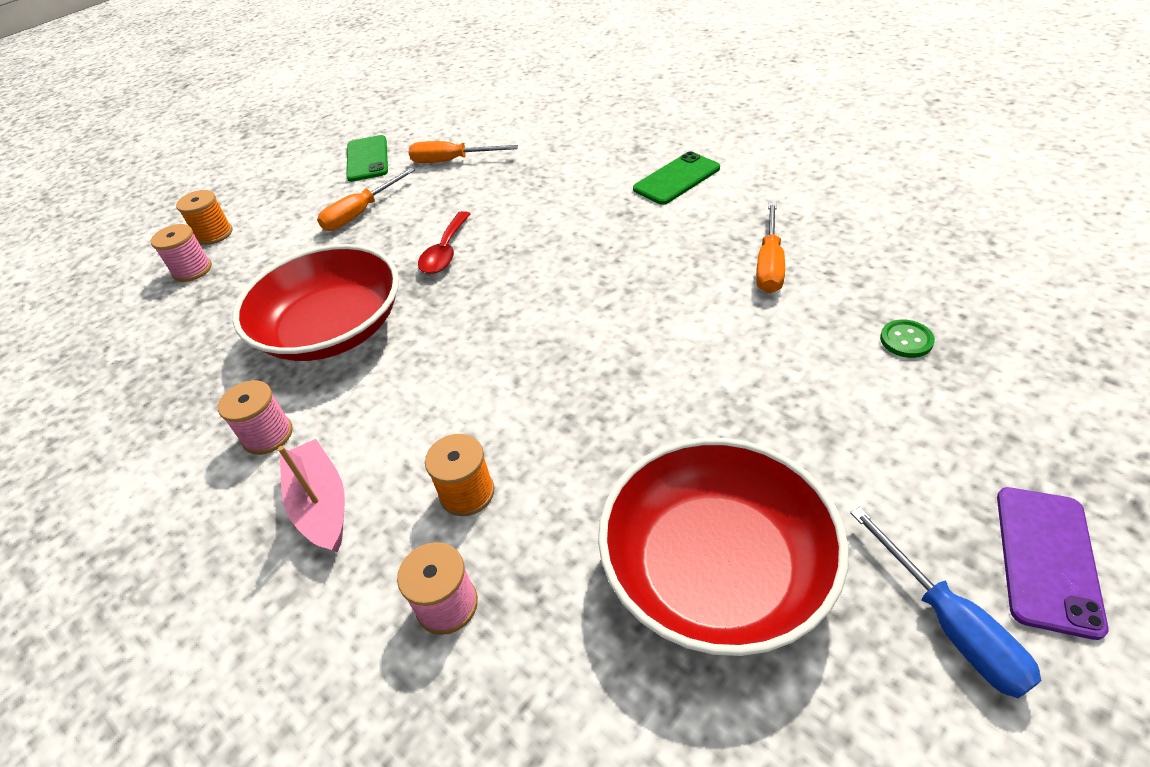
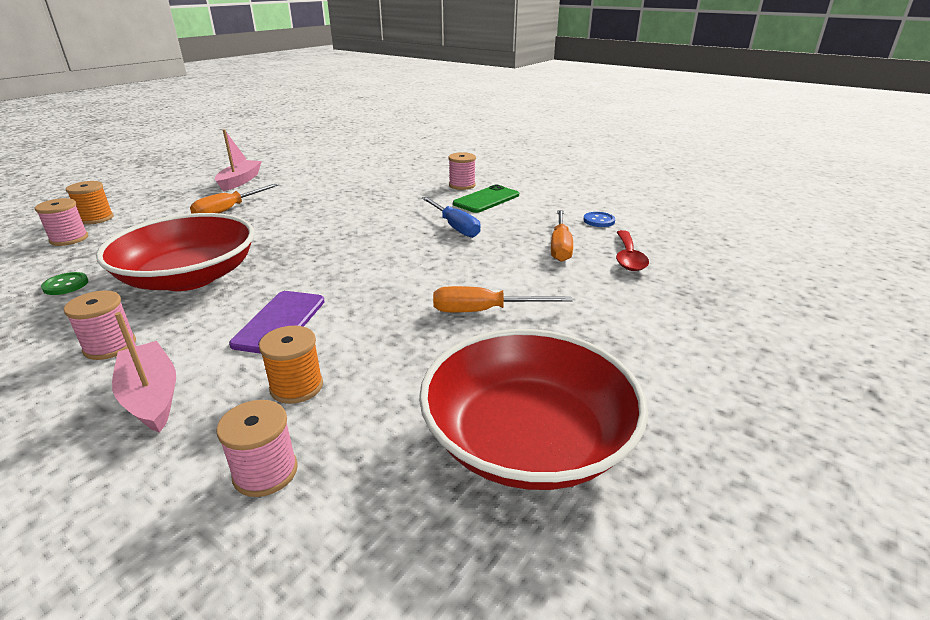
camera: 10 degrees left, 15 degrees down
green phone [346,135,388,182] -> pink boat [215,129,262,191]
orange screwdriver [409,141,518,163] -> orange screwdriver moved to [433,286,573,312]
red spoon [418,211,470,274] -> red spoon moved to [616,230,649,271]
blue screwdriver [850,507,1041,698] -> blue screwdriver moved to [422,197,481,238]
green button [880,319,935,358] -> green button moved to [41,272,88,295]
purple phone [997,487,1109,640] -> purple phone moved to [229,291,325,354]
none -> pink spool [448,152,476,190]
none -> blue button [583,212,615,227]

